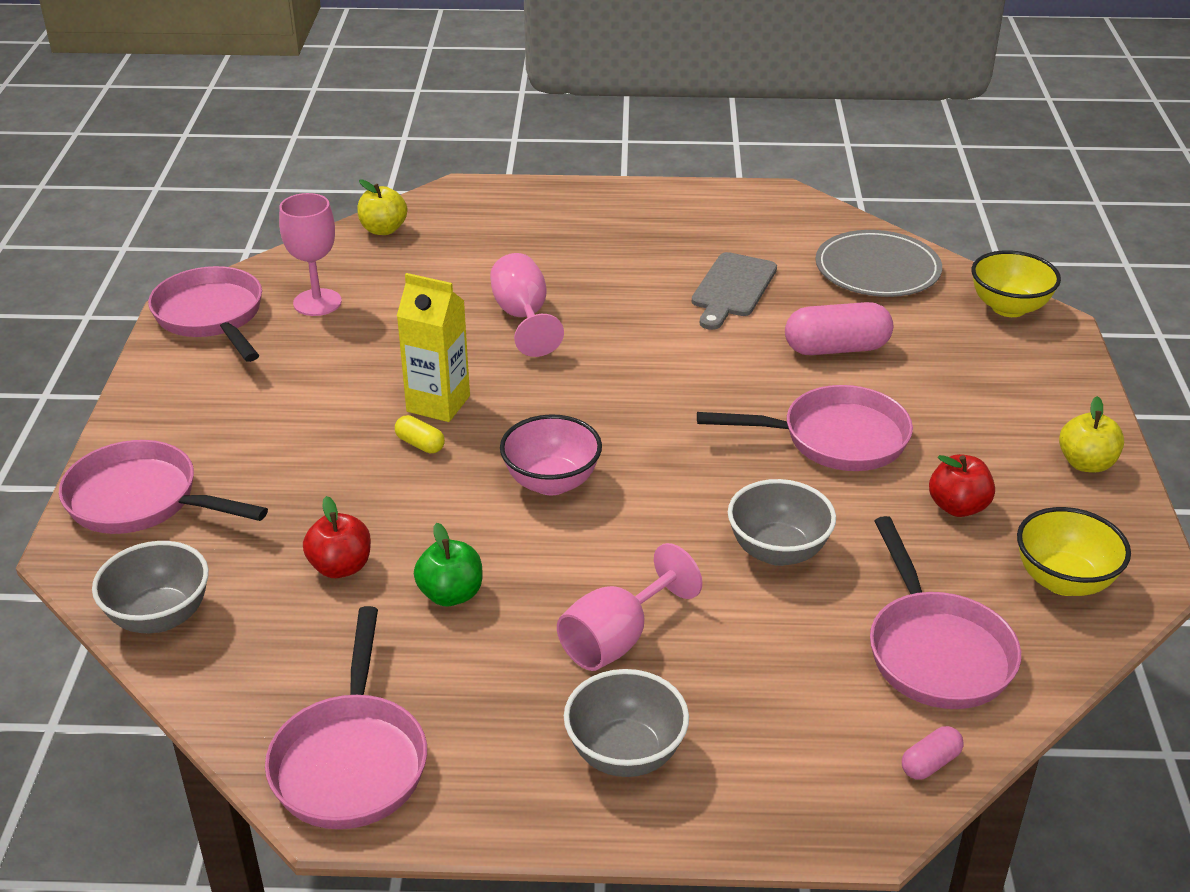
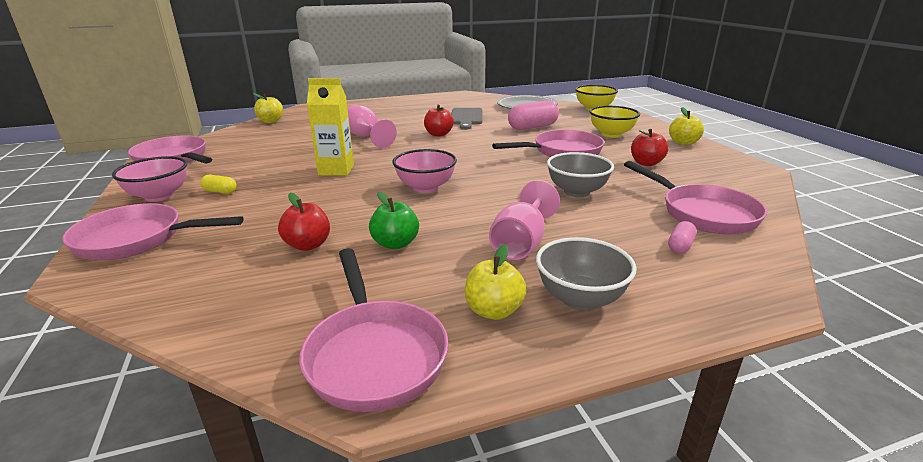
camera: 20 degrees left, 10 degrees down
grey bowl [92,541,209,633] -> none
pink goblet [279,193,342,316] -> none
yellow capsule [395,415,445,453] -> yellow capsule moved to [200,175,237,194]
pink capsule [902,726,964,780] -> pink capsule moved to [668,221,697,253]
yellow bowl [1017,507,1131,596] -> yellow bowl moved to [590,106,640,138]
none -> pink bowl [112,156,187,202]
none -> red apple [424,105,454,136]
none -> yellow apple [465,244,527,320]

